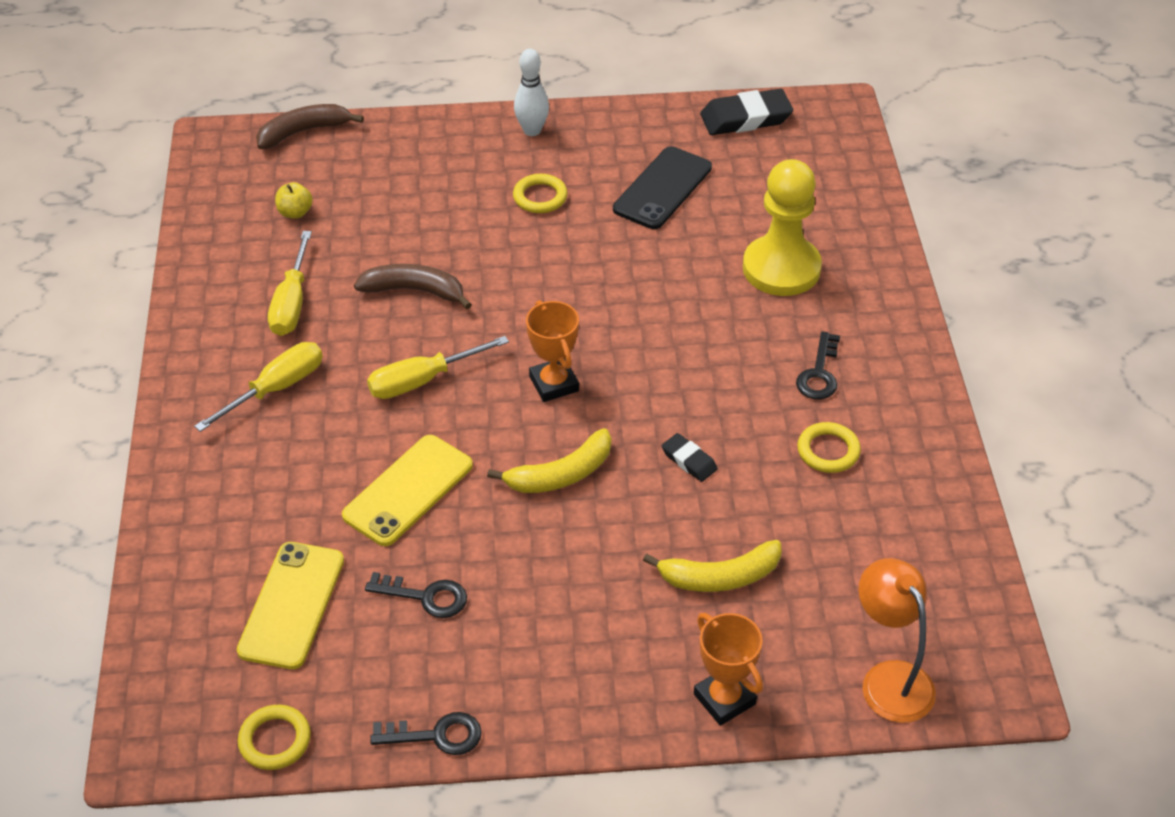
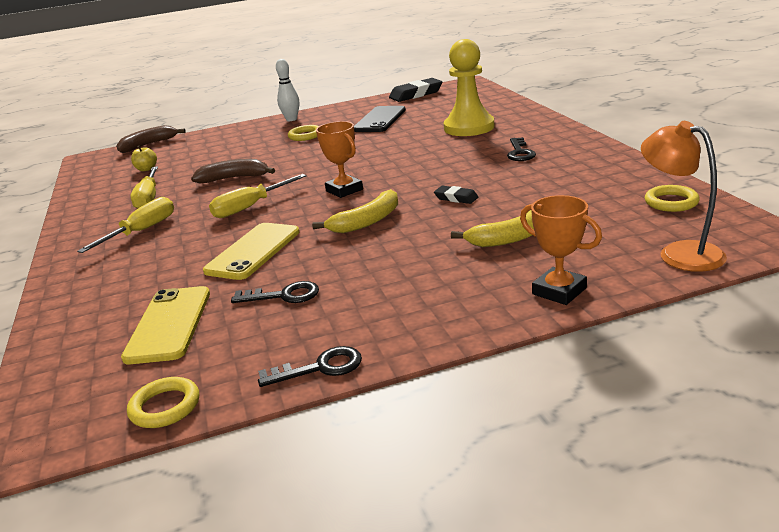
camera: 10 degrees left, 20 degrees down
yellow ring [797,422,861,473] -> yellow ring moved to [645,185,700,212]

